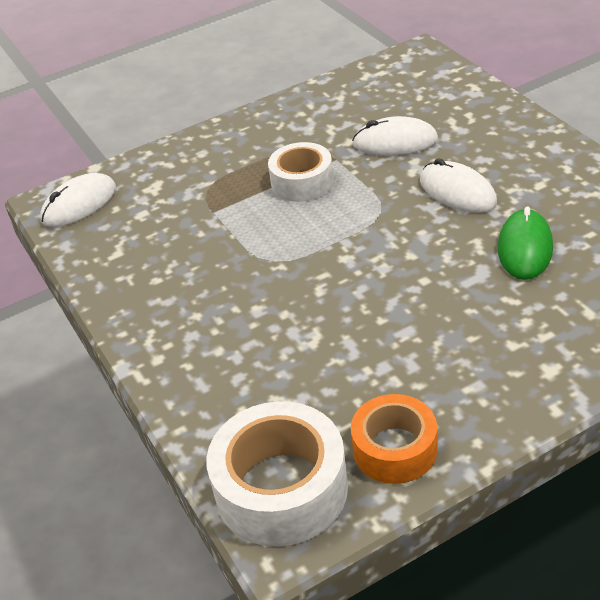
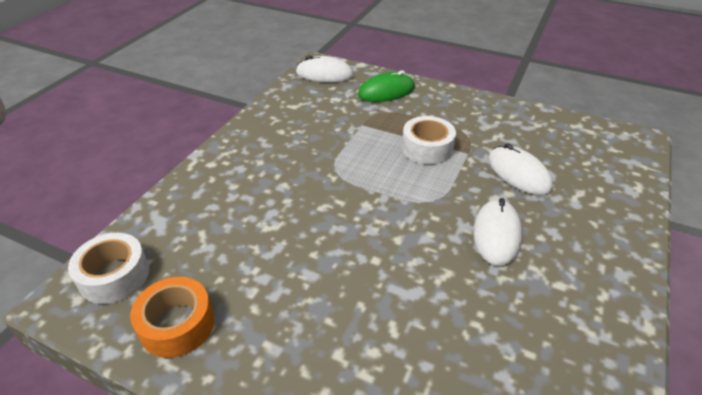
camera: 50 degrees right, 0 degrees up
white tape [207,401,348,547] -> white tape [68,233,149,304], size x0.65
green mouse [498,206,553,280] -> green mouse moved to [358,70,415,102]

